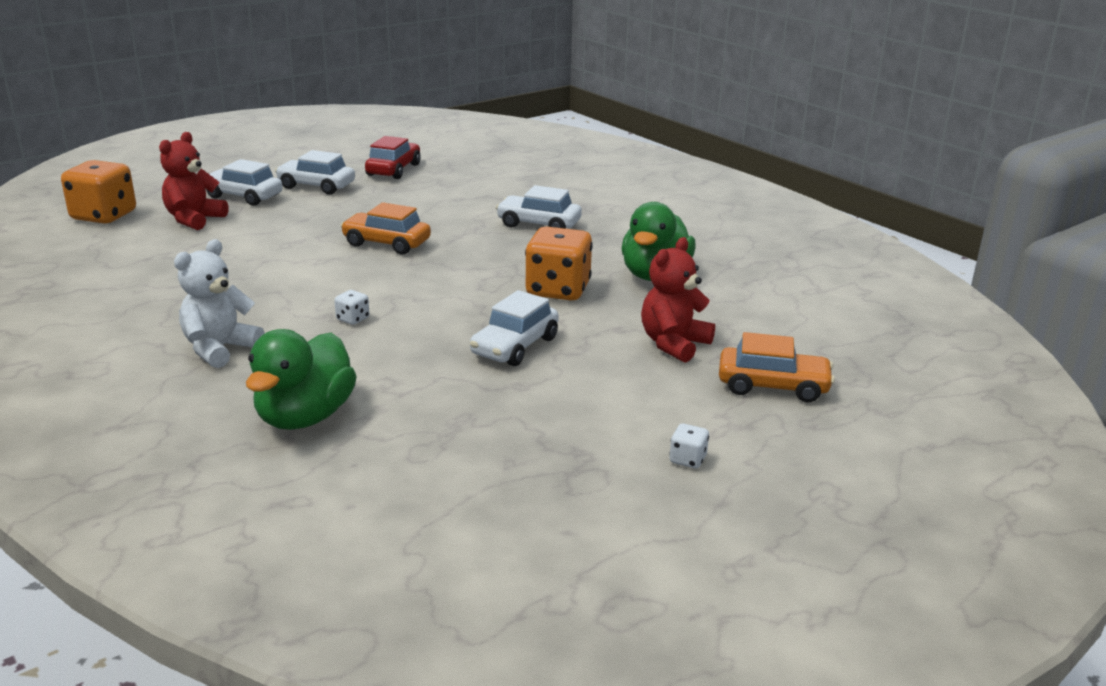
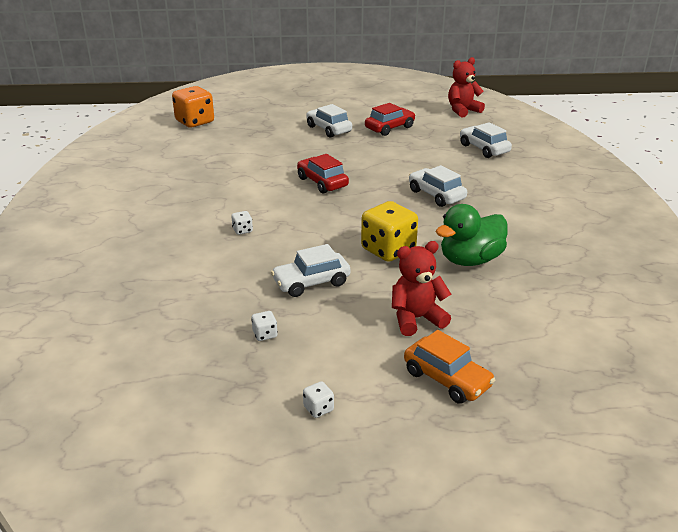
camera: 35 degrees right, 5 degrees up
red teddy bear [159,132,228,230] -> red teddy bear moved to [448,57,485,118]
white teddy bear [174,239,265,368] -> none
white car [206,159,283,206] -> white car moved to [460,122,512,158]
green duck [246,329,357,430] -> none
orange car [340,202,431,255] -> red car [297,154,349,194]
orange dice [525,227,593,301] -> yellow dice [361,201,418,262]
none -> white dice [251,311,278,341]

